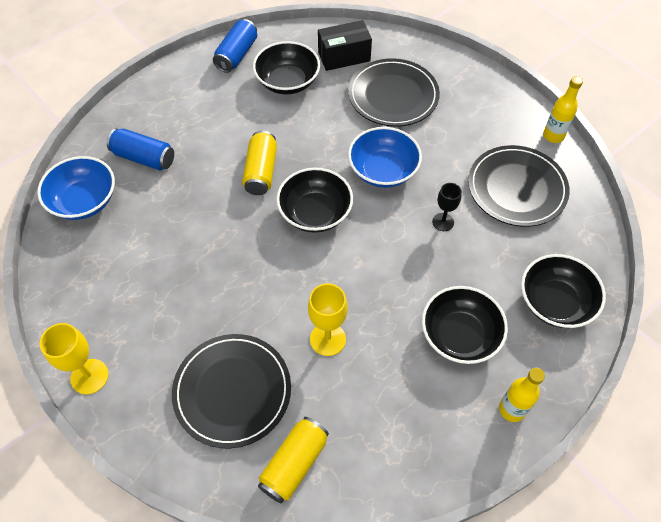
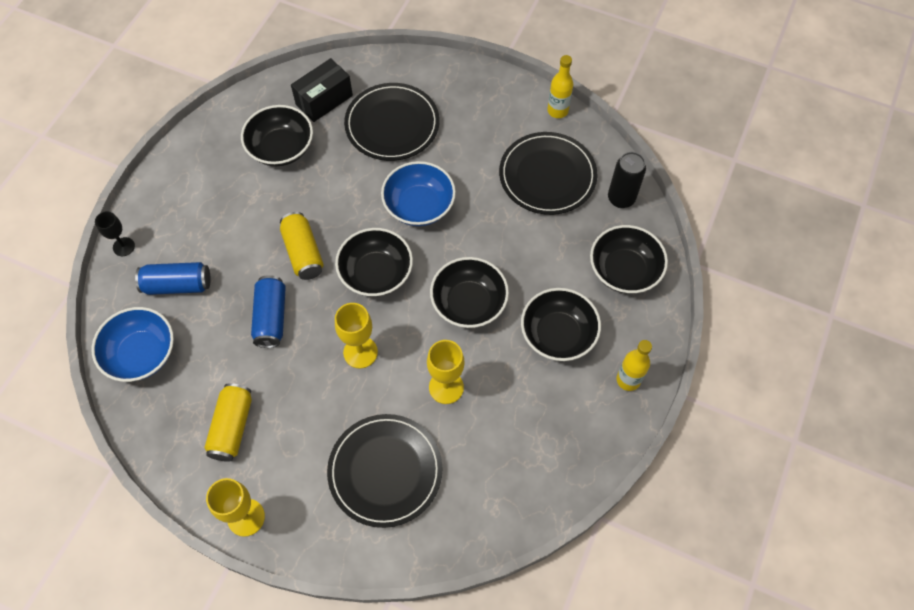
camera: 25 degrees left, 5 degrees up
blue can [213,19,257,73] -> blue can moved to [251,275,286,348]
yellow can [258,417,329,504] -> yellow can moved to [204,383,252,462]
black goblet [432,183,462,231] -> black goblet moved to [95,211,135,256]
none -> yellow goblet [335,303,378,369]
none -> black bowl [430,257,509,328]
none -> black can [608,152,646,208]

